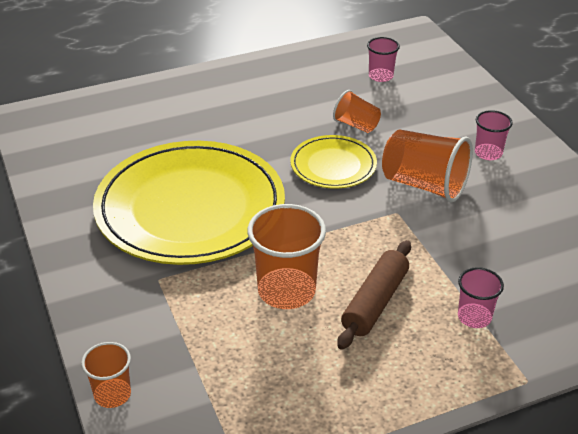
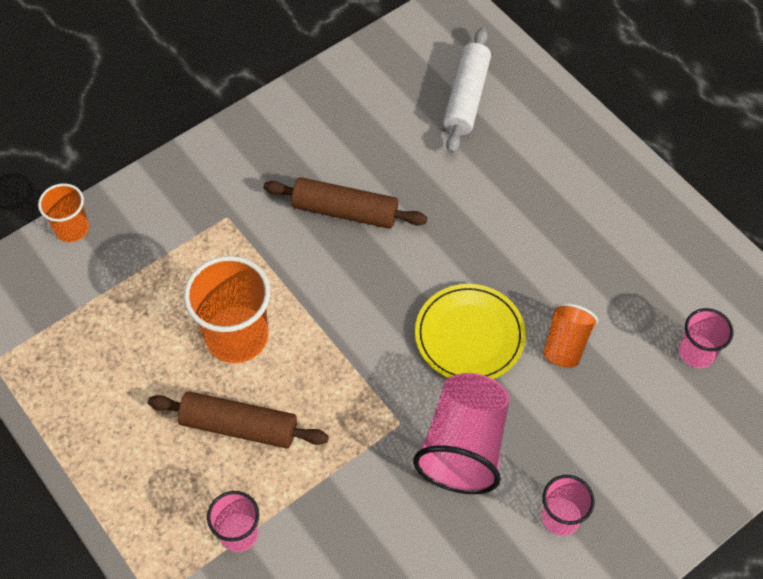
camera: 75 degrees right, 20 degrees up
yellow plate [93,141,285,265] -> brown rolling pin [264,177,427,229]
orange cup [382,129,473,203] -> pink cup [413,373,510,494]
none -> white rolling pin [443,28,491,153]

